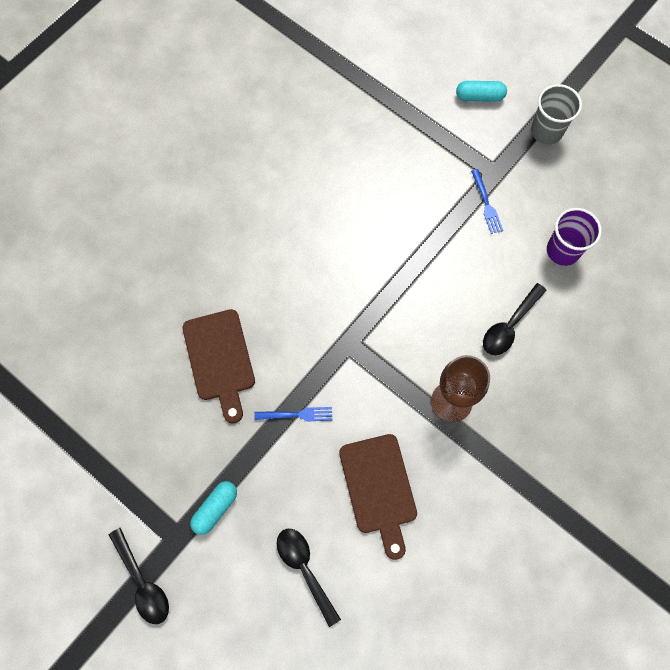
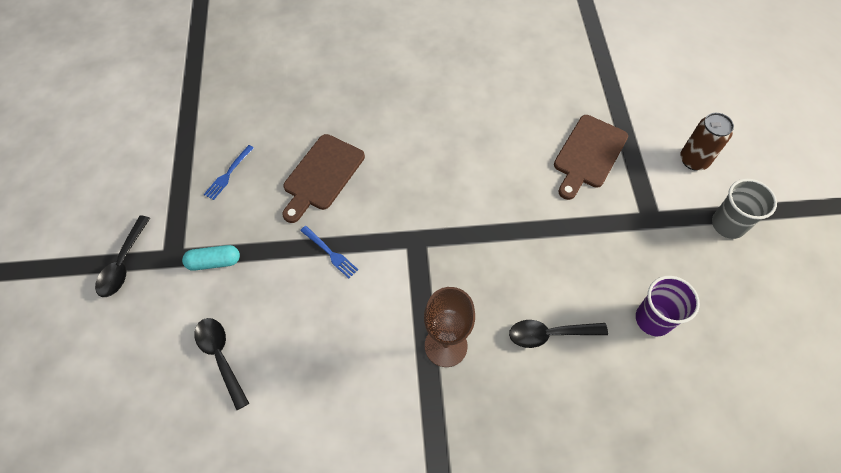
camera: 45 degrees right, 10 degrees down
black spoon [277,529,341,627] -> black spoon turned 45 degrees counterclockwise [194,318,249,410]
brown cutting board [339,434,417,560] -> brown cutting board moved to [554,115,628,200]
turquoise capsule [456,81,507,102] -> brown can [680,113,734,171]
blue fork [471,169,503,234] -> blue fork moved to [204,145,254,200]

